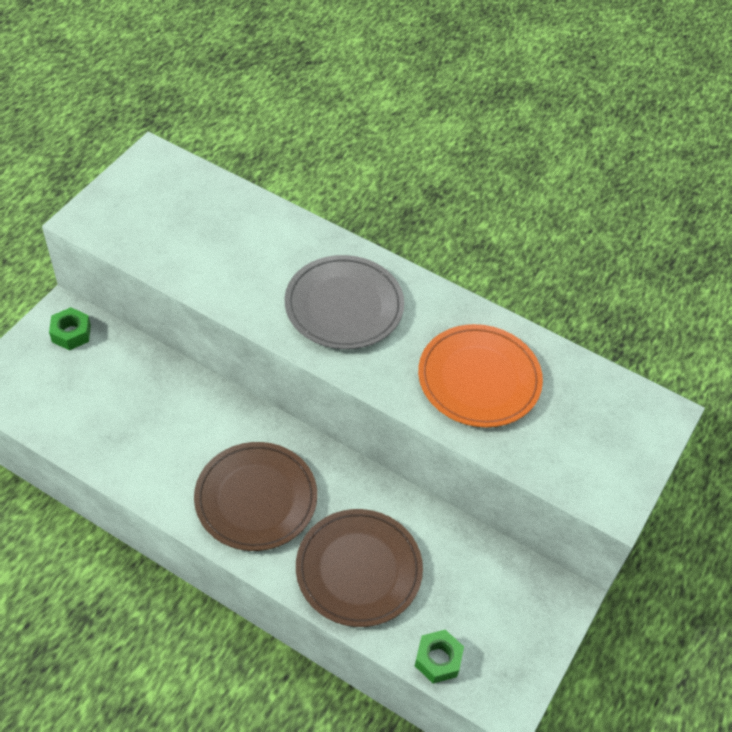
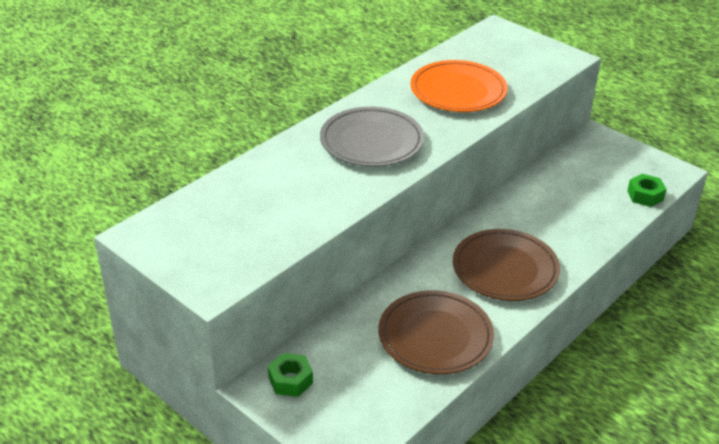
camera: 75 degrees left, 15 degrees down
brown plate [296,509,423,627] -> brown plate moved to [378,290,494,374]

